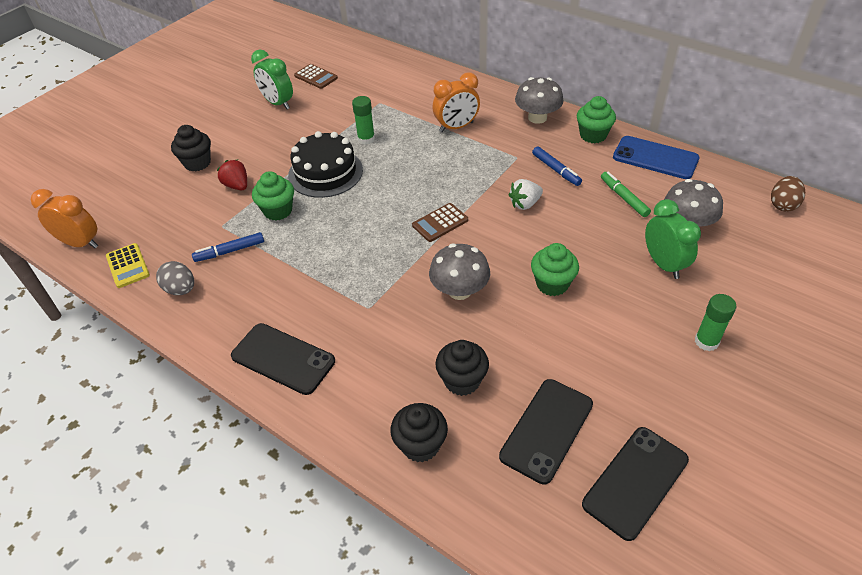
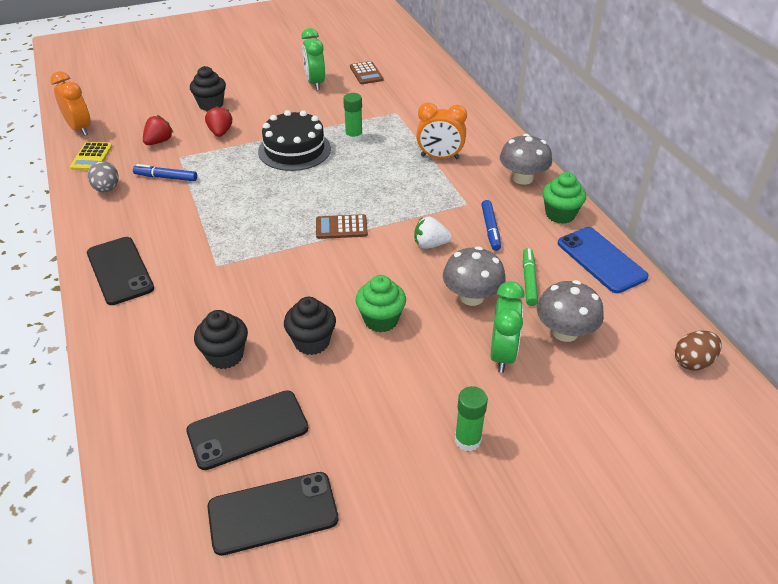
camera: 30 degrees right, 5 degrees down
green cupcake [252,171,294,221] -> none
black cupcake [391,403,448,462] -> black cupcake moved to [284,297,336,355]
grey mushroom [429,243,490,300] -> grey mushroom moved to [443,246,506,306]
none -> red strawberry [143,115,173,145]

